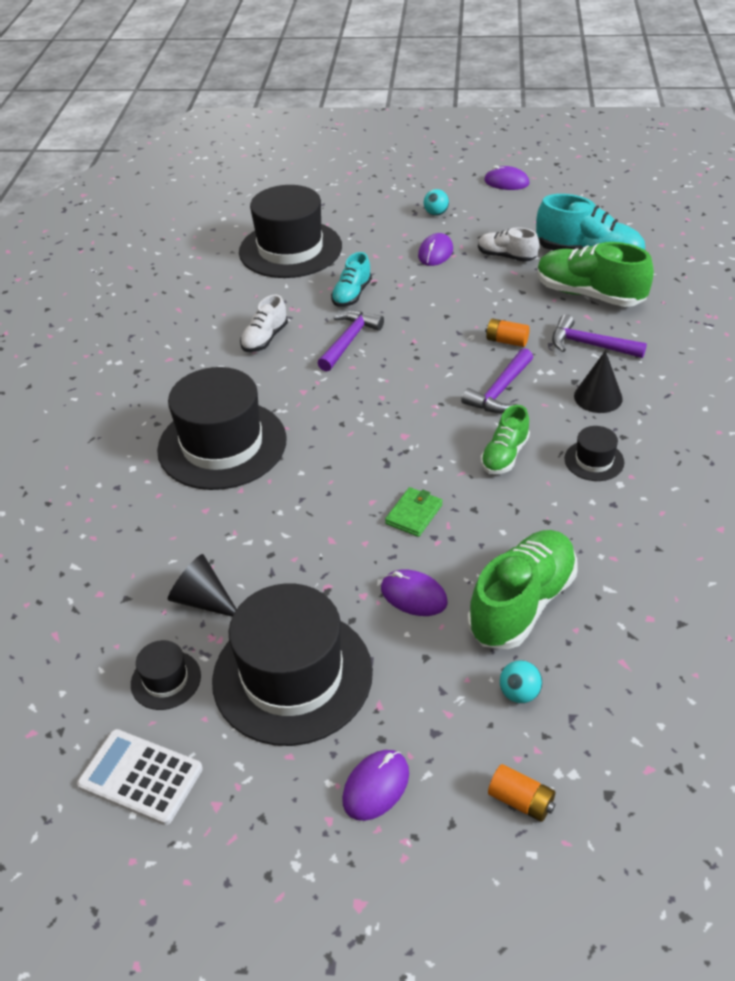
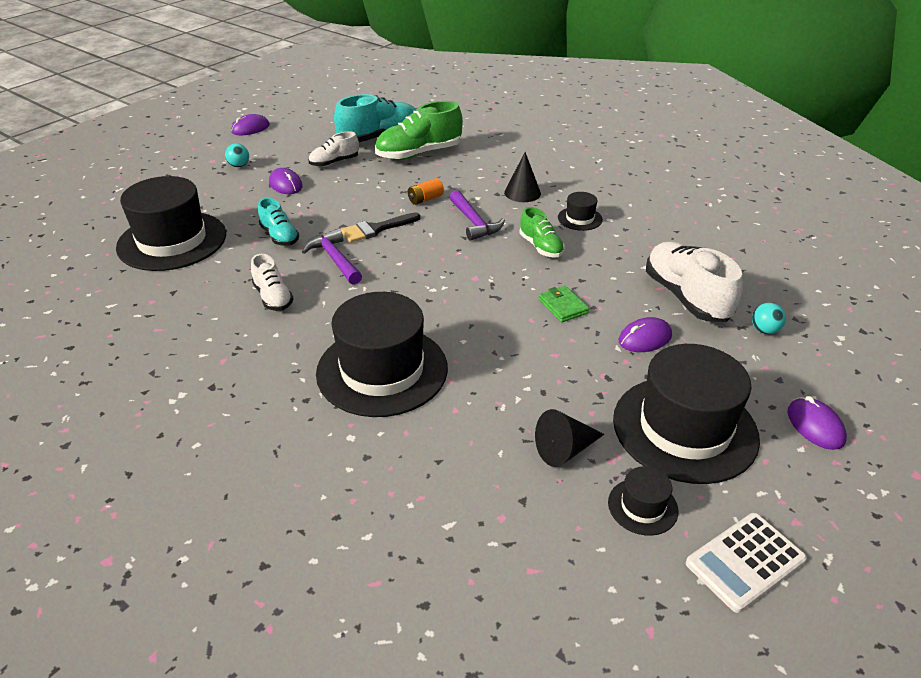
camera: 60 degrees left, 5 degrees down
green shoe [467,530,577,649] -> white shoe [646,242,743,322]
orange battery [488,764,556,822] -> none
purple hammer [552,314,647,358] -> none
none -> black brush [341,212,421,243]

